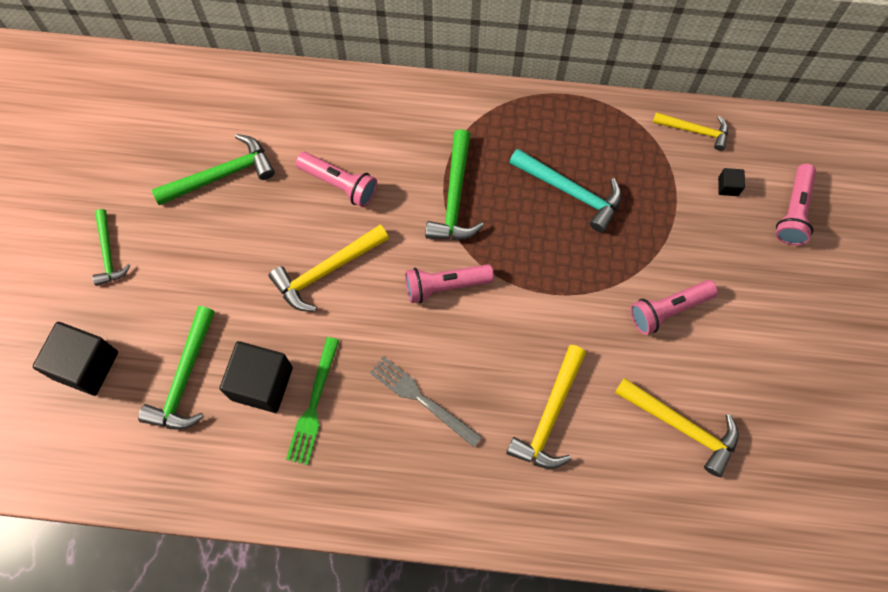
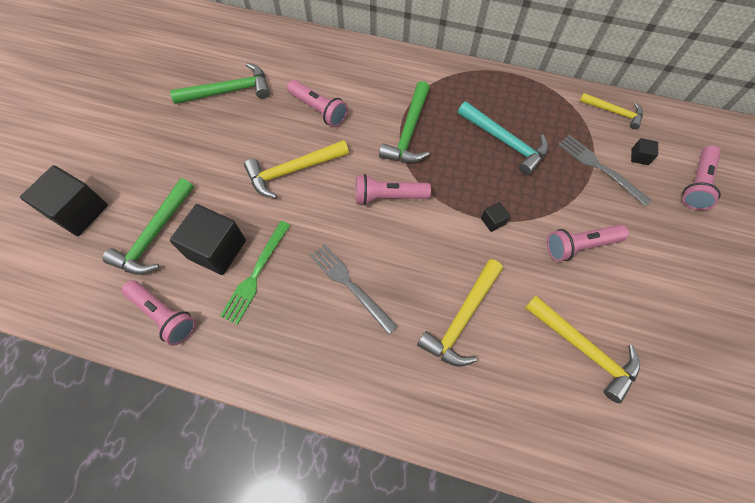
camera: 10 degrees right, 5 degrees down
green hammer [92,209,131,286] -> none
none -> pink flashlight [122,280,196,346]
none -> black cube [481,202,510,232]
none -> grey fork [558,135,652,206]

